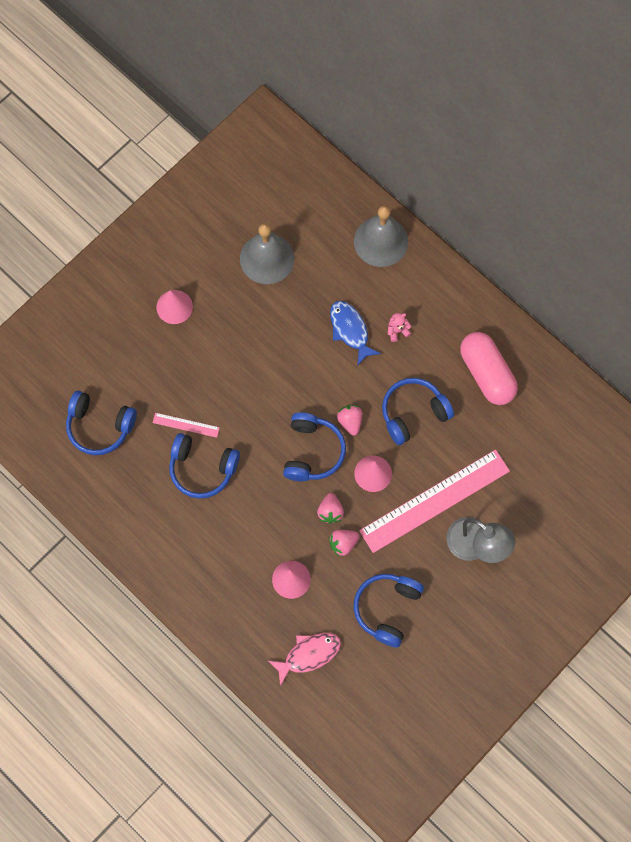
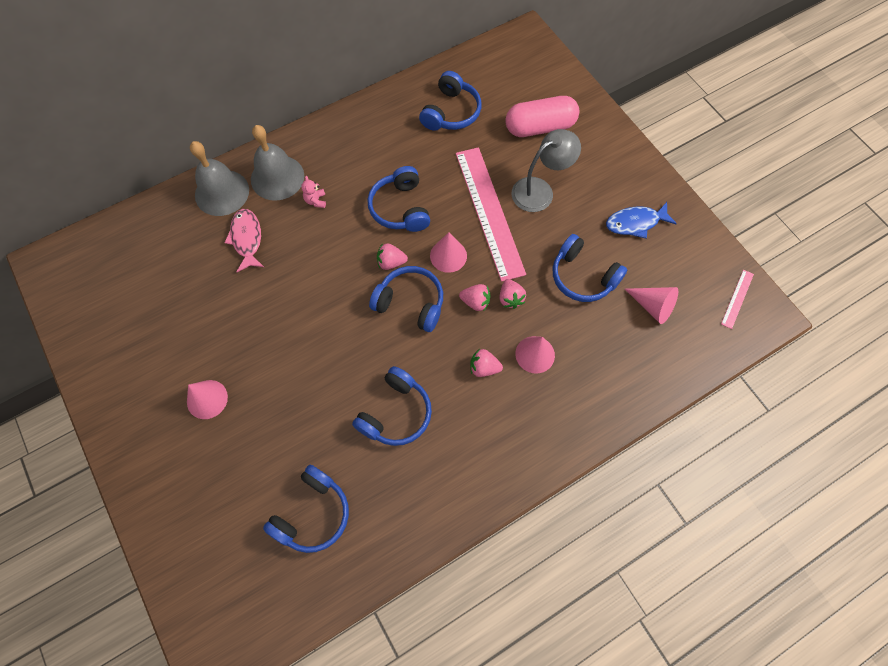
camera: 75 degrees left, 5 degrees down
pink ruler [153,413,220,438] -> pink ruler moved to [721,270,754,329]
grey bell [240,223,294,284] -> grey bell moved to [251,125,304,201]
pink fish [268,633,341,686] -> pink fish moved to [224,209,264,272]
blue fish [330,301,381,366] -> blue fish moved to [606,202,677,238]
pink capsule [460,332,518,405] -> pink capsule moved to [505,96,579,137]
none -> blue headphones [419,71,481,131]
none -> pink strawberry [470,349,503,377]
none -> pink cone [625,287,678,324]

